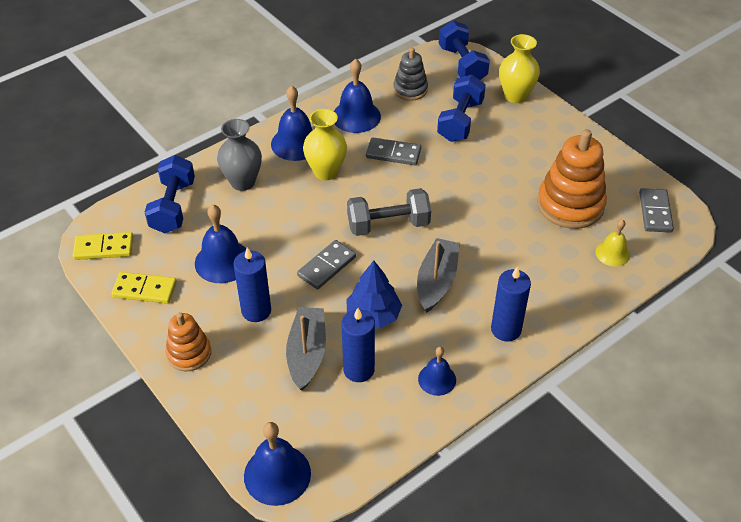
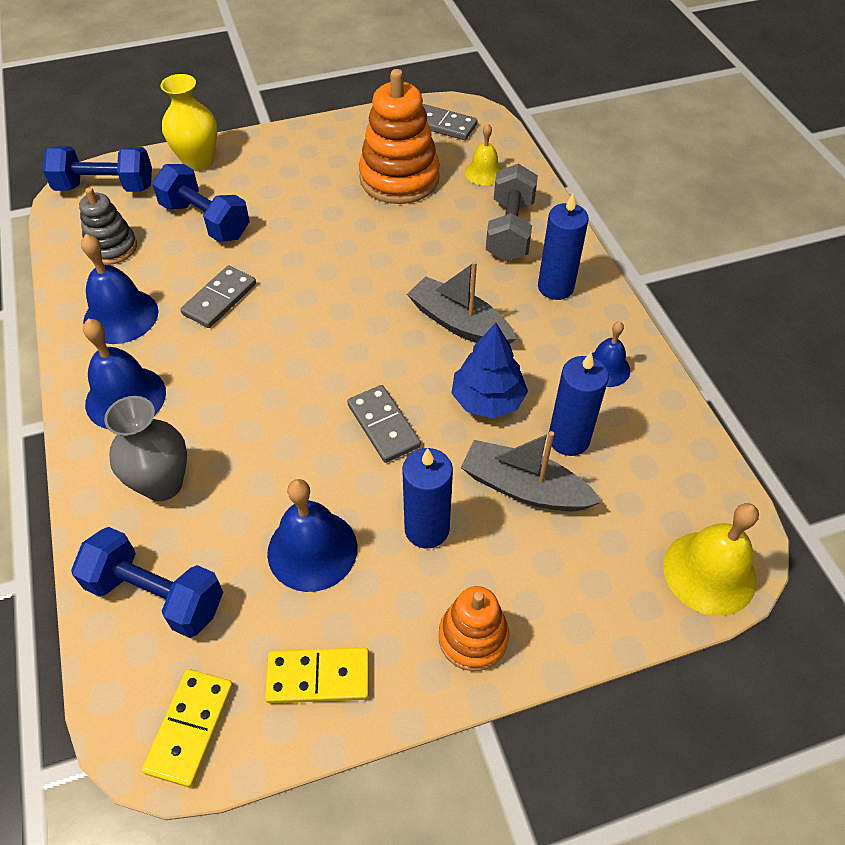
camera: 70 degrees left, 5 degrees up
yellow domino [111,272,177,304] -> yellow domino turned 60 degrees clockwise [265,648,369,703]
blue bell [244,422,311,506] -> yellow bell [663,503,759,616]
yellow vase [303,109,347,180] -> none
grey dumbbell [347,188,431,236] -> grey dumbbell moved to [486,163,538,261]

